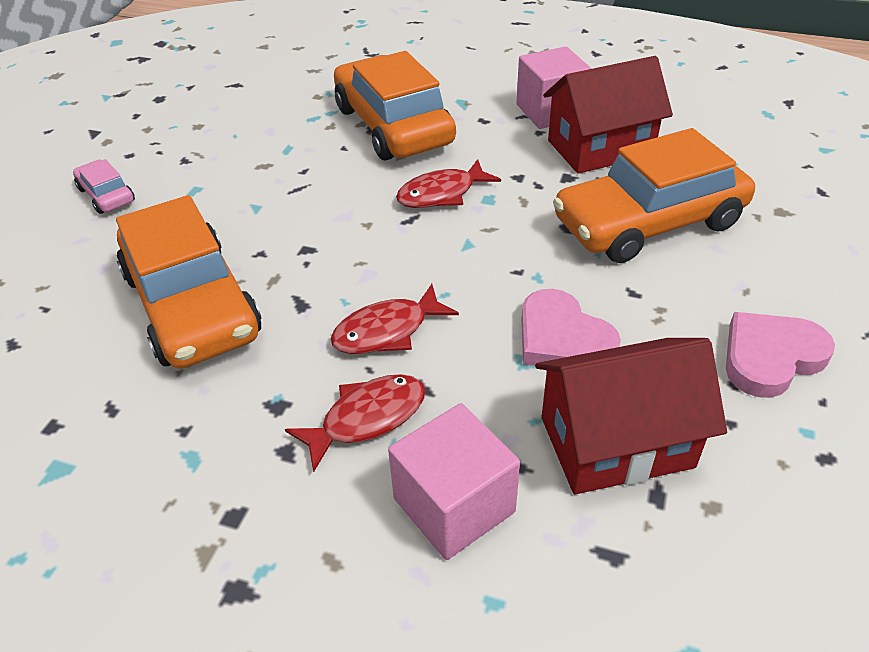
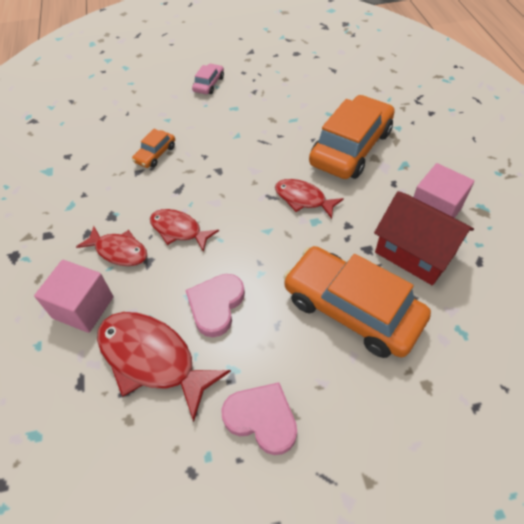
camera: 60 degrees right, 10 degrees up
orange car [116,195,261,369] -> orange car [132,129,175,168], size x0.45
red house [535,338,727,494] -> red fish [97,312,231,422]

